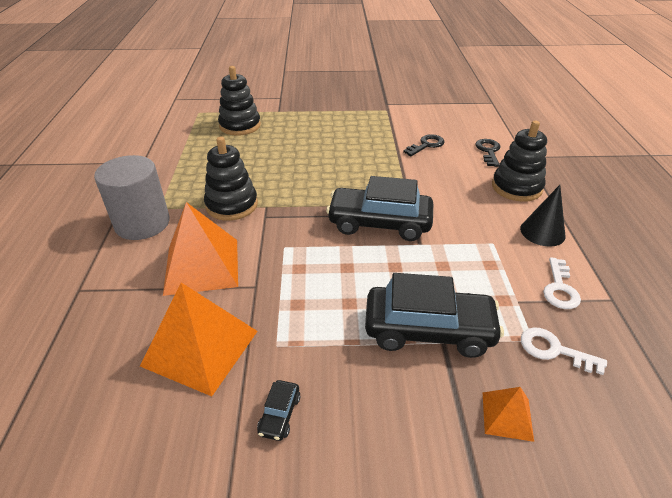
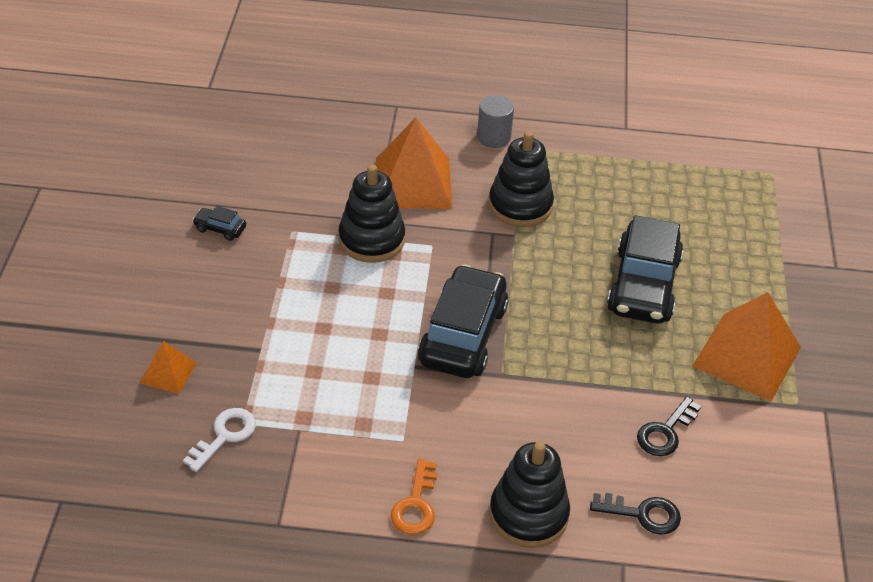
camera: 95 degrees right, 5 degrees up
grey cylinder [94,155,170,240] -> grey cylinder [477,95,514,148], size x0.57
orange pyramid [140,283,258,396] -> orange pyramid moved to [692,292,801,401]
black stacking toy [218,66,261,136] -> black stacking toy moved to [338,165,405,263]
black car [365,273,504,358] -> black car moved to [607,215,684,324]
black key [403,134,445,156] -> black key turned 75 degrees clockwise [637,397,701,456]
black cone [520,185,565,247] -> orange key [391,459,438,535]
white key [543,257,581,309] -> none

